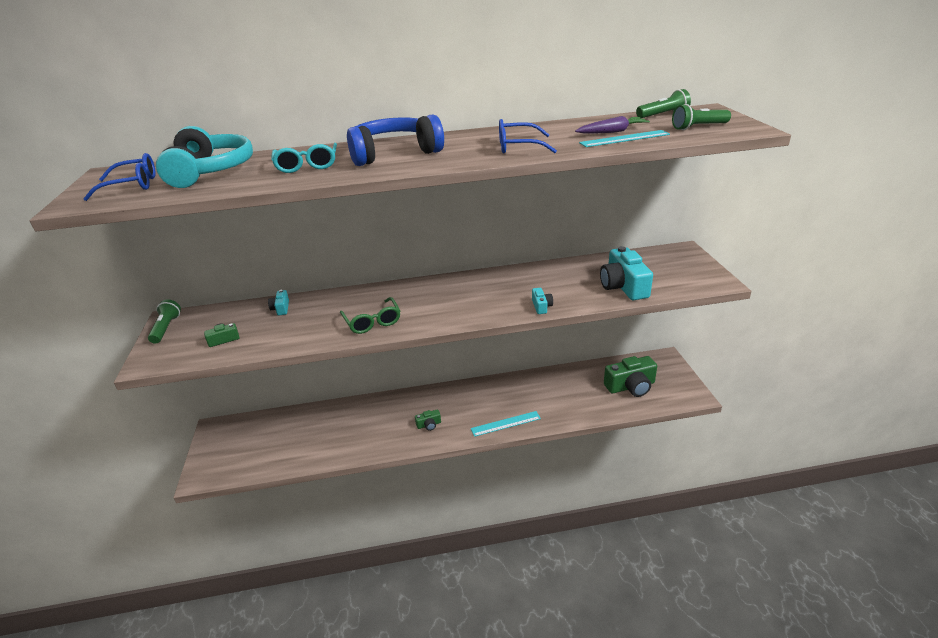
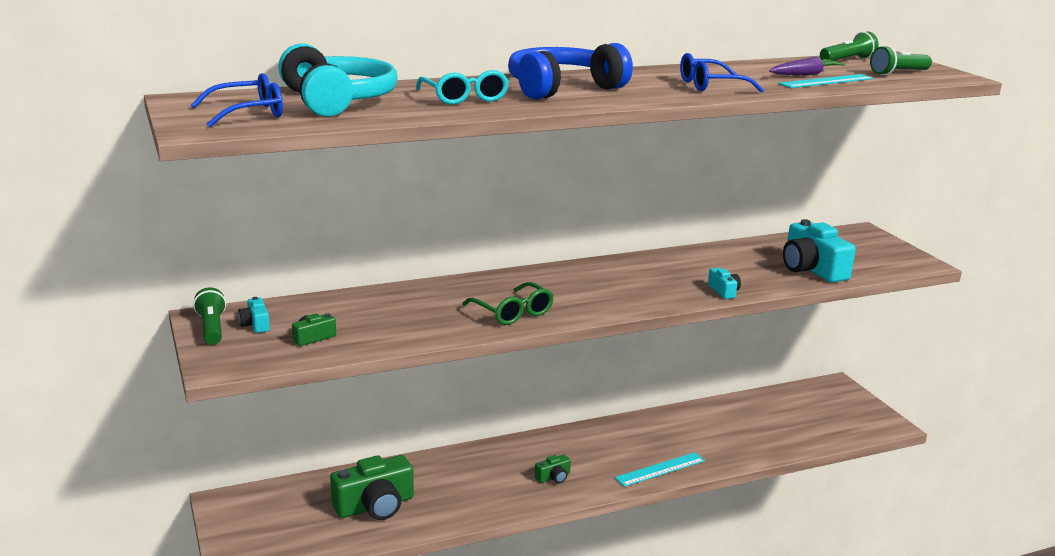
camera: 15 degrees left, 10 degrees down
turquoise camera [268,290,289,316] -> turquoise camera moved to [238,297,270,333]
green camera [604,356,657,397] -> green camera moved to [330,455,414,520]

